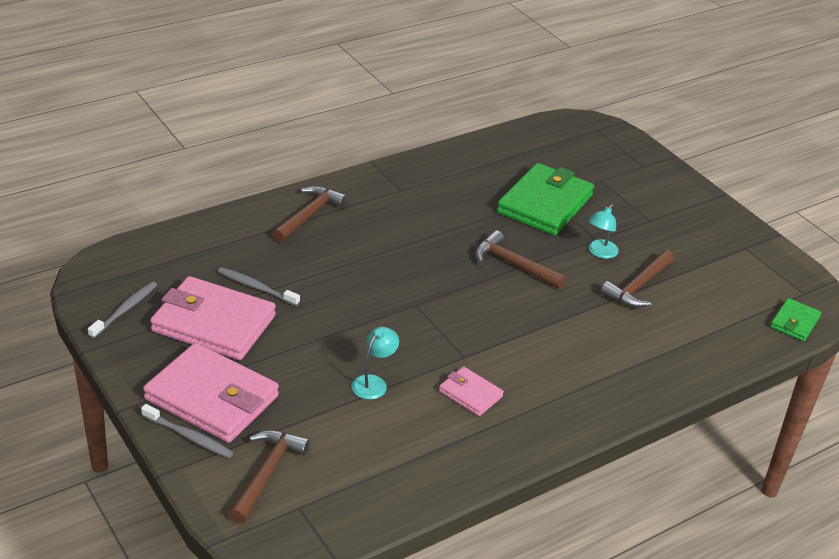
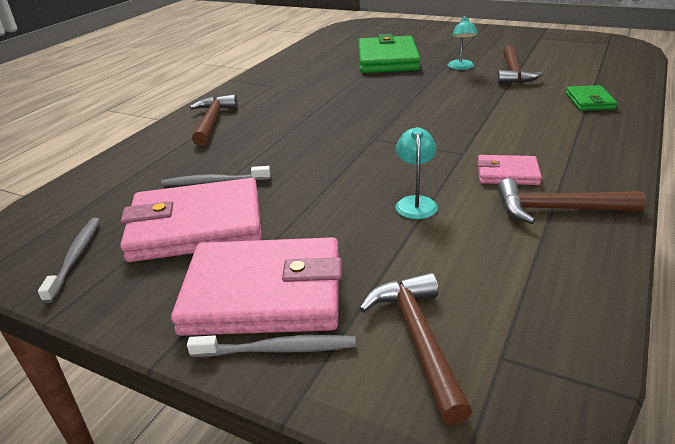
camera: 25 degrees left, 5 degrees down
brown hammer [475,230,566,289] -> brown hammer moved to [498,178,646,224]
green wallet [770,298,821,341] -> green wallet moved to [566,85,617,111]

